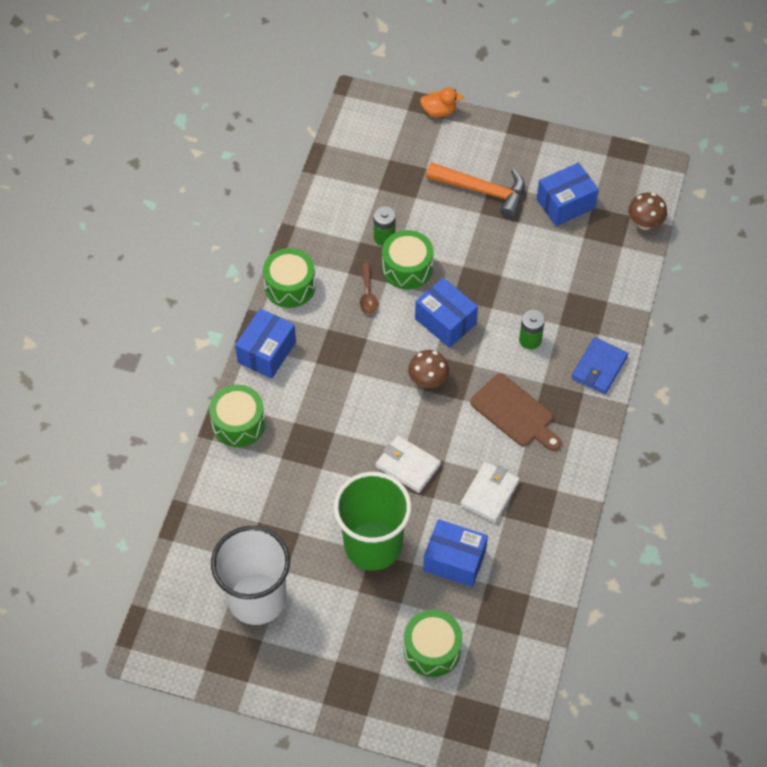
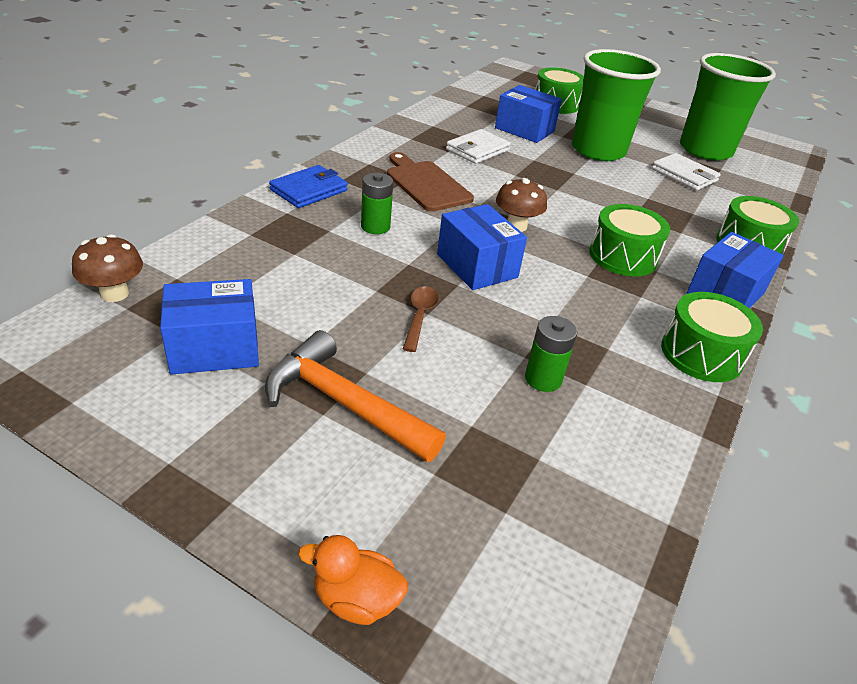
camera: 170 degrees left, 20 degrees down
white cup [211,526,290,625] -> green cup [680,53,776,161]
brown spoon [360,263,378,314] -> brown spoon moved to [403,286,439,352]
white wallet [376,435,441,493] -> white wallet moved to [652,153,721,191]
green drum [382,230,433,289] -> green drum moved to [589,204,670,276]

